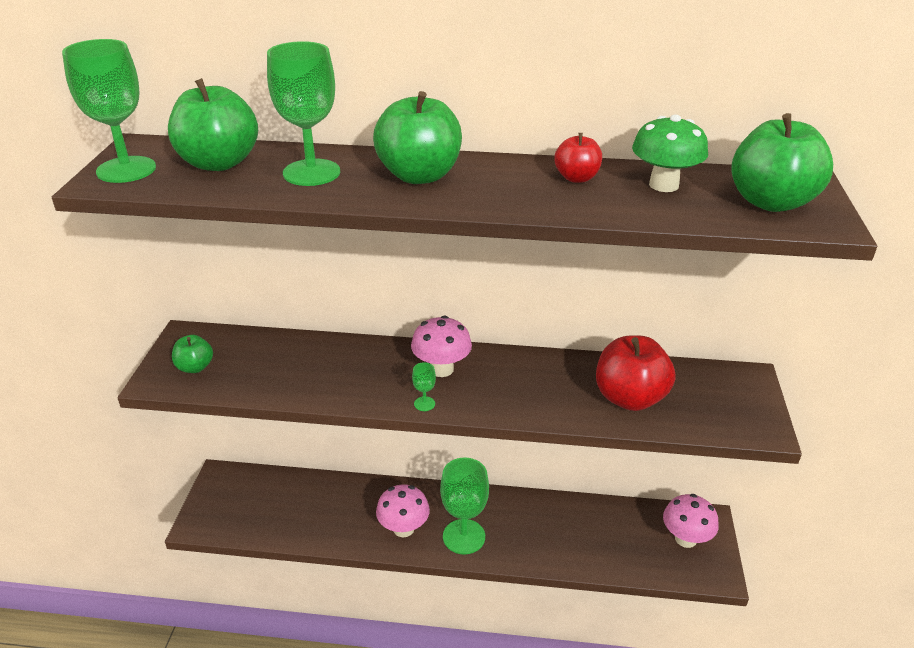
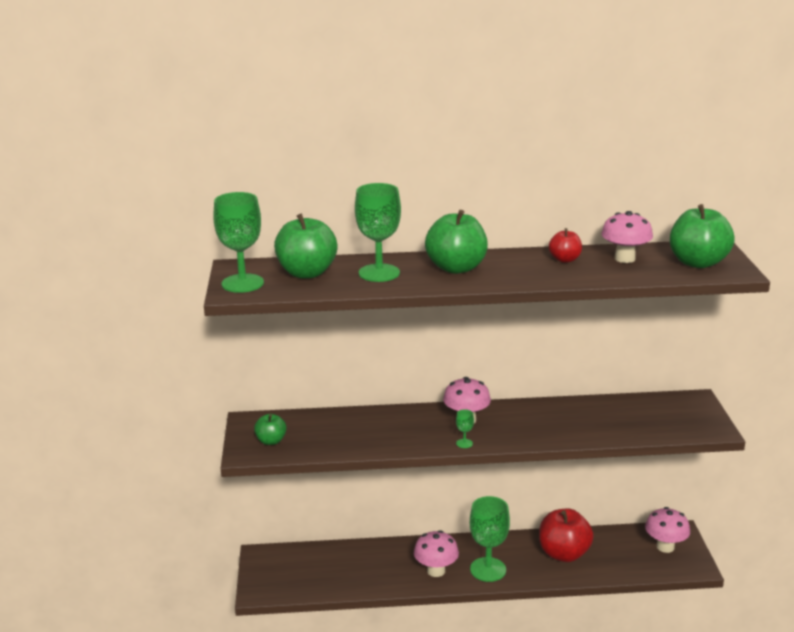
camera: 10 degrees left, 10 degrees down
red apple [596,335,675,411] -> red apple moved to [539,508,594,562]
green mushroom [632,114,708,192] -> pink mushroom [601,211,653,263]

